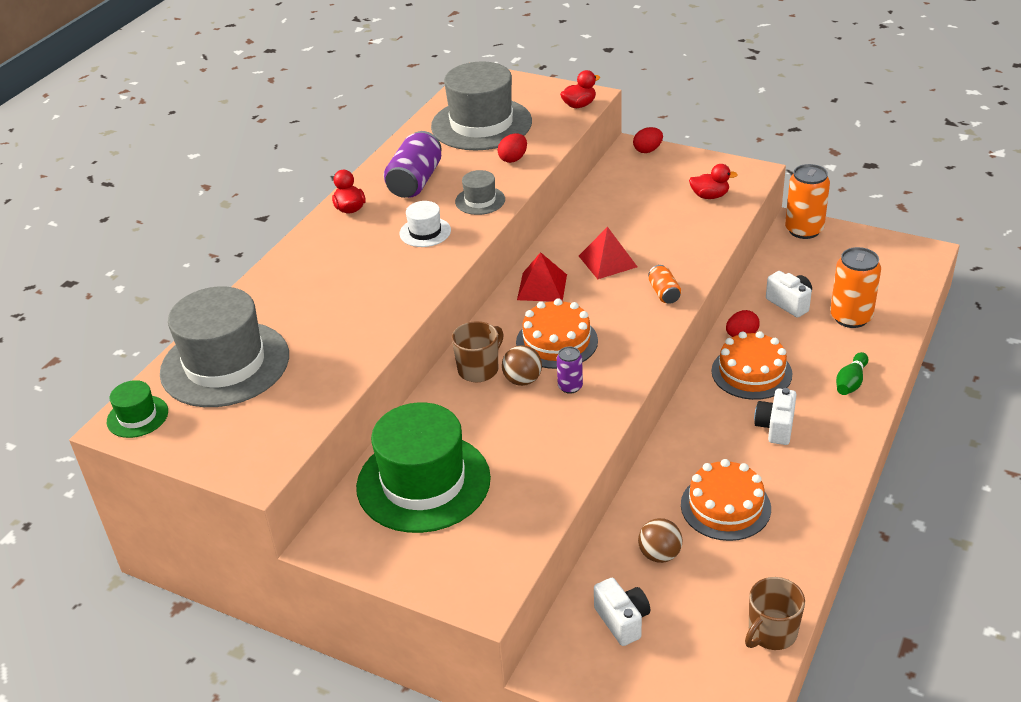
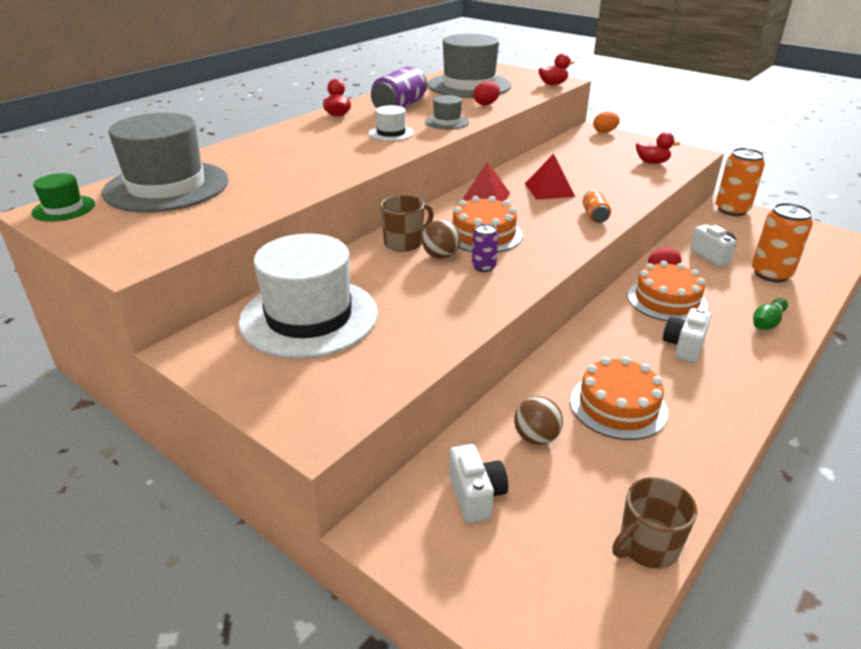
camera: 10 degrees right, 5 degrees down
green hat [356,402,491,533] -> white hat [239,233,378,359]
red egg [633,127,663,153] -> orange egg [593,111,620,133]

